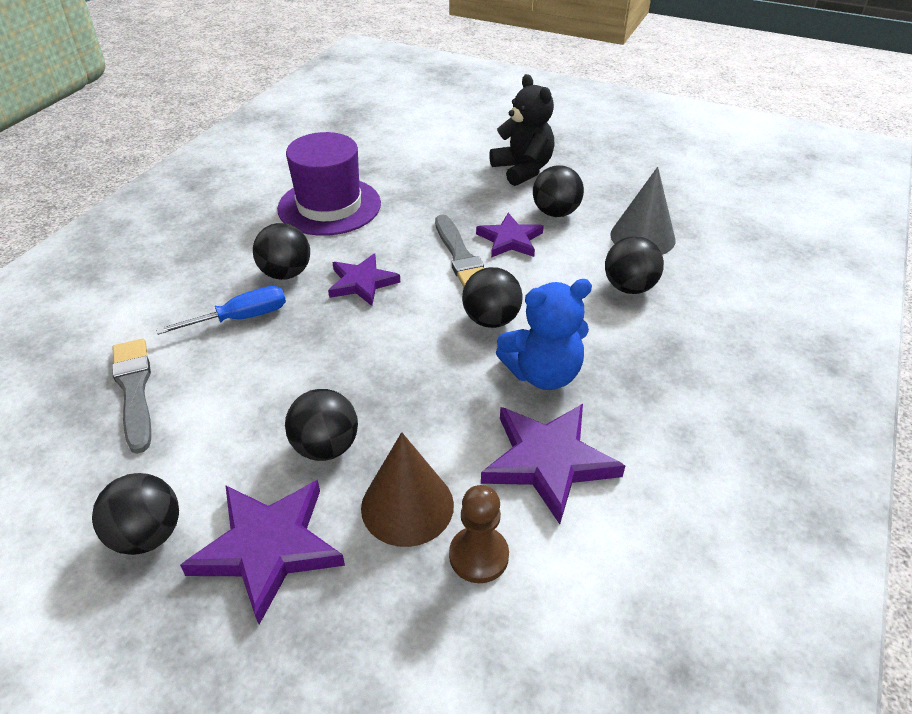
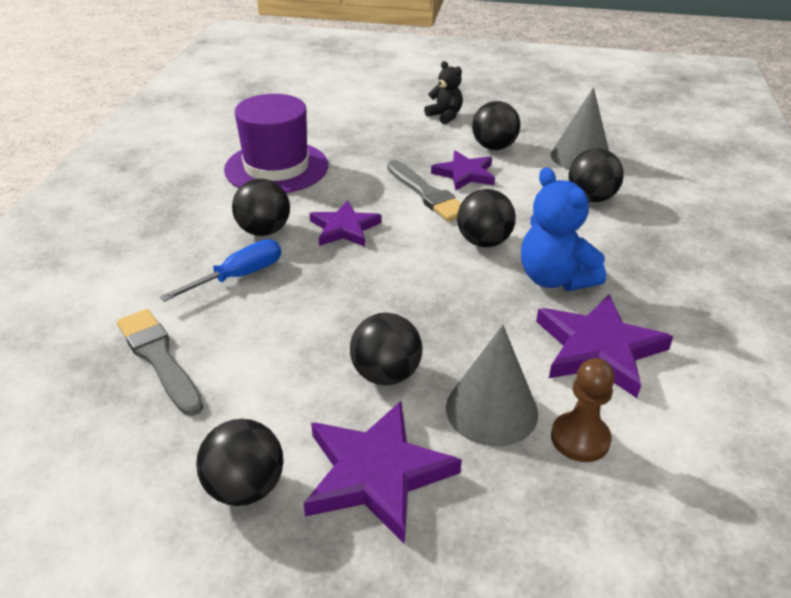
camera: 15 degrees left, 5 degrees down
brown cone [361,432,454,547] -> grey cone [446,325,538,446]
black teddy bear [489,74,555,186] -> black teddy bear [424,61,463,124], size x0.61
blue teddy bear [496,279,592,390] -> blue teddy bear turned 90 degrees clockwise [521,167,606,291]

